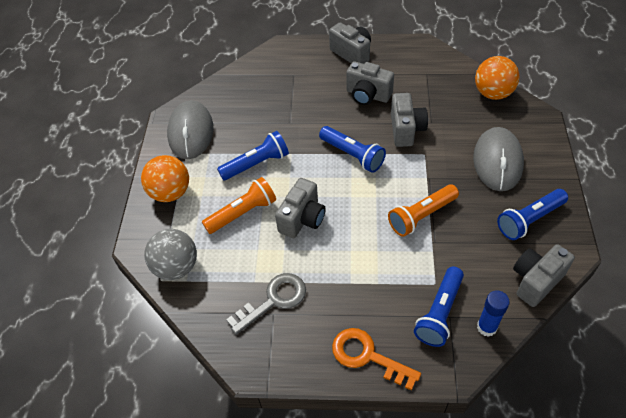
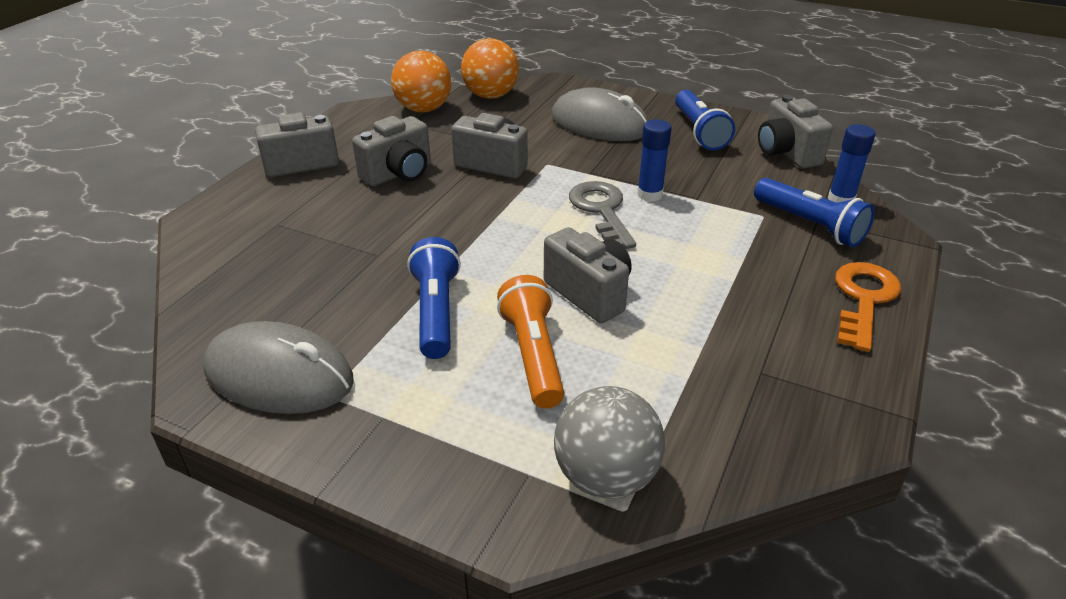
camera: 70 degrees left, 15 degrees down
orange ball [141,155,189,202] -> orange ball moved to [391,51,451,112]
grey key [226,273,306,335] -> grey key moved to [569,181,636,249]
blue flashlight [319,126,386,173] -> none
orange key [332,328,421,391] -> orange key turned 150 degrees clockwise [835,262,901,352]
orange flashlight [388,184,459,237] -> blue glue stick [637,119,672,202]

